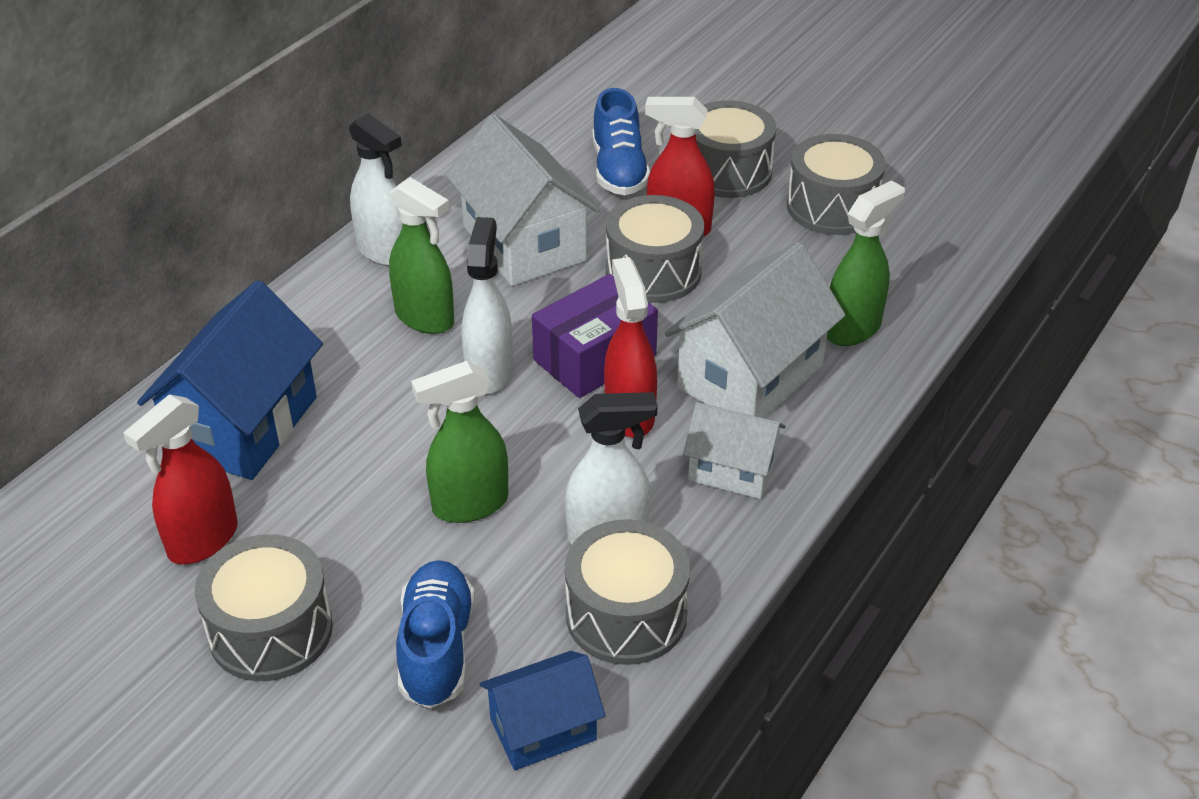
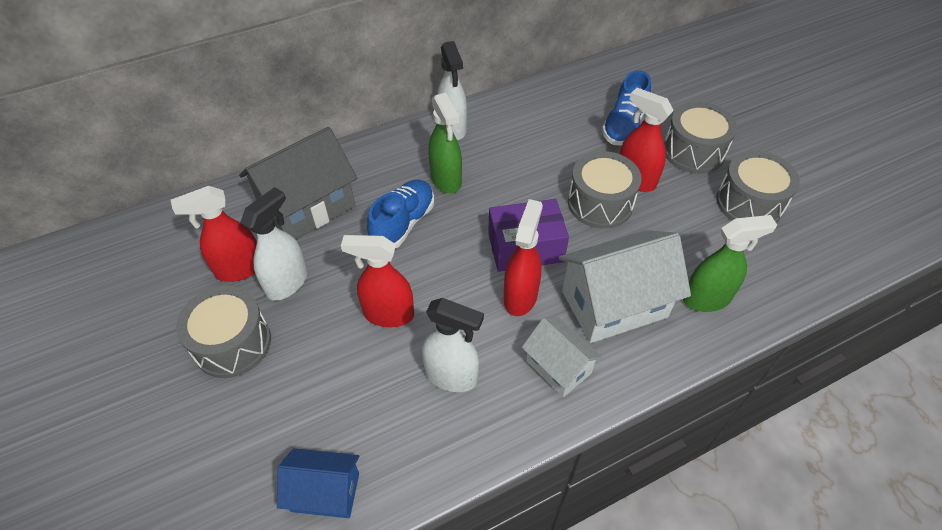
camera: 30 degrees right, 10 degrees up
blue house [137,280,323,480] -> grey house [239,127,357,240]
blue shoe [396,560,475,708] -> blue shoe moved to [367,180,434,248]
green spray bottle [411,361,508,523] -> red spray bottle [341,235,414,327]
white house [446,114,600,286] -> none
white spray bottle [462,217,513,394] -> white spray bottle moved to [240,187,307,301]
grey drum [565,519,690,665] -> none

